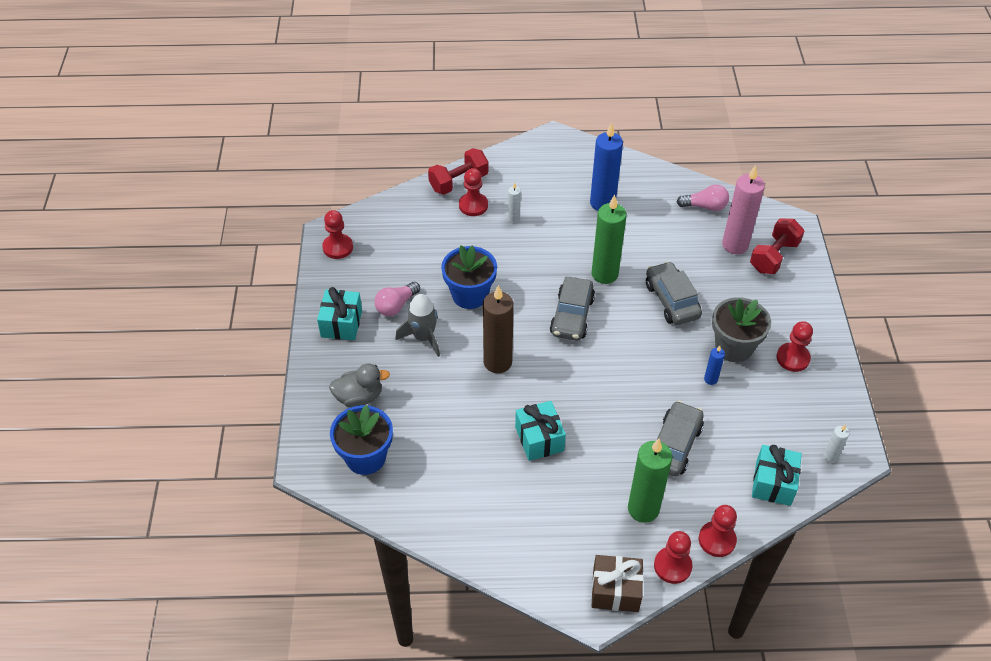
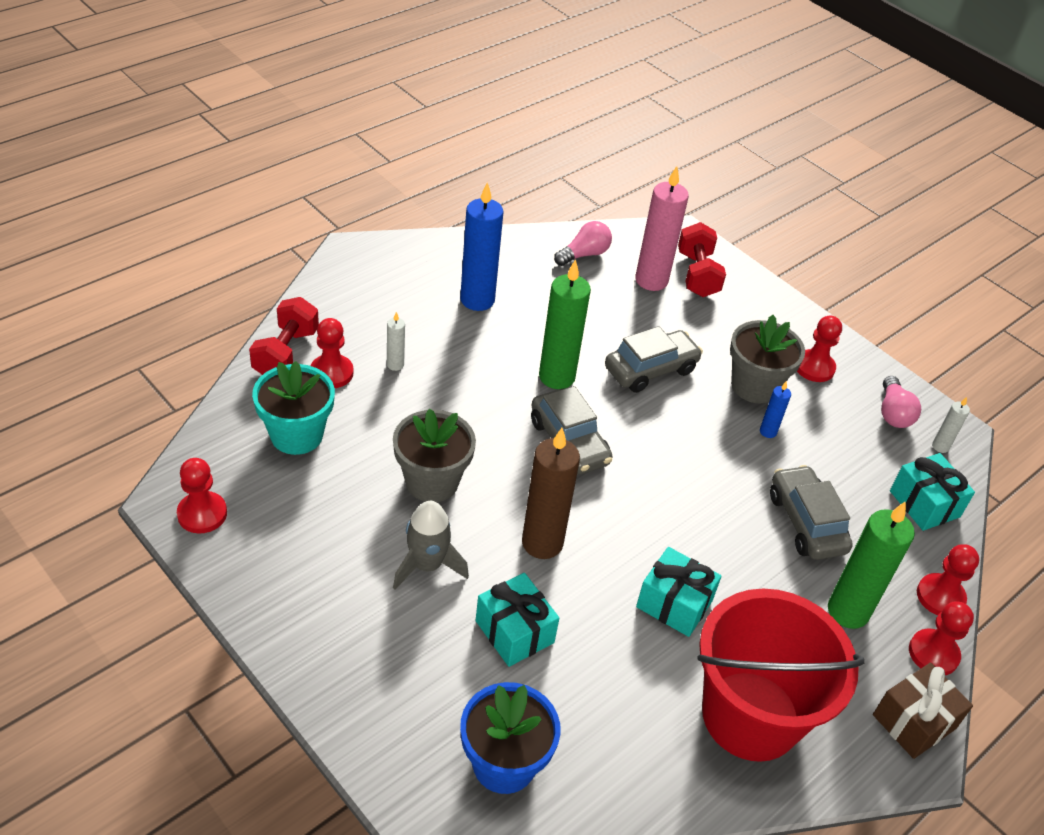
camera: 45 degrees left, 5 degrees down
turquoise gift [317,287,362,340] -> turquoise gift moved to [475,573,559,667]
grey duck [329,364,390,407] -> none
pink light bulb [374,282,420,316] -> pink light bulb moved to [881,376,921,428]
blue flower pot [441,245,497,309] -> grey flower pot [393,409,476,502]
grey car [646,261,702,325] -> grey car turned 120 degrees clockwise [605,326,703,393]
none -> turquoise flower pot [252,361,335,455]
none -> red bucket [698,589,864,762]

